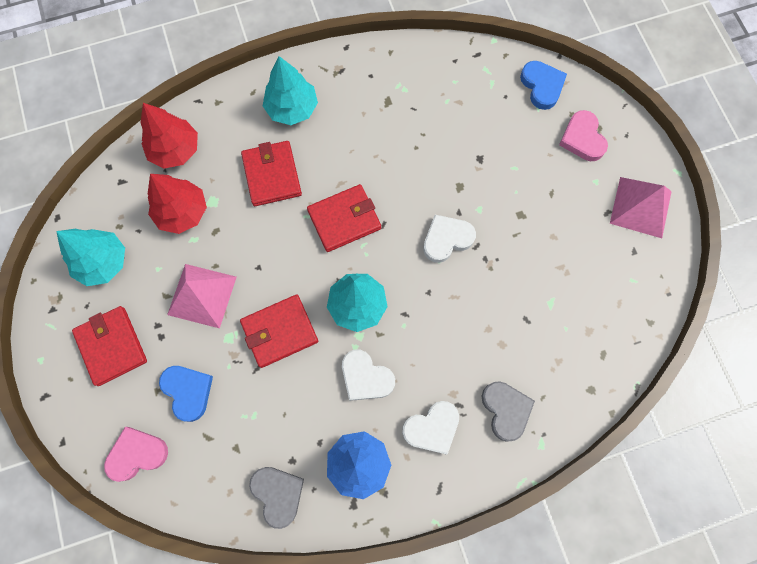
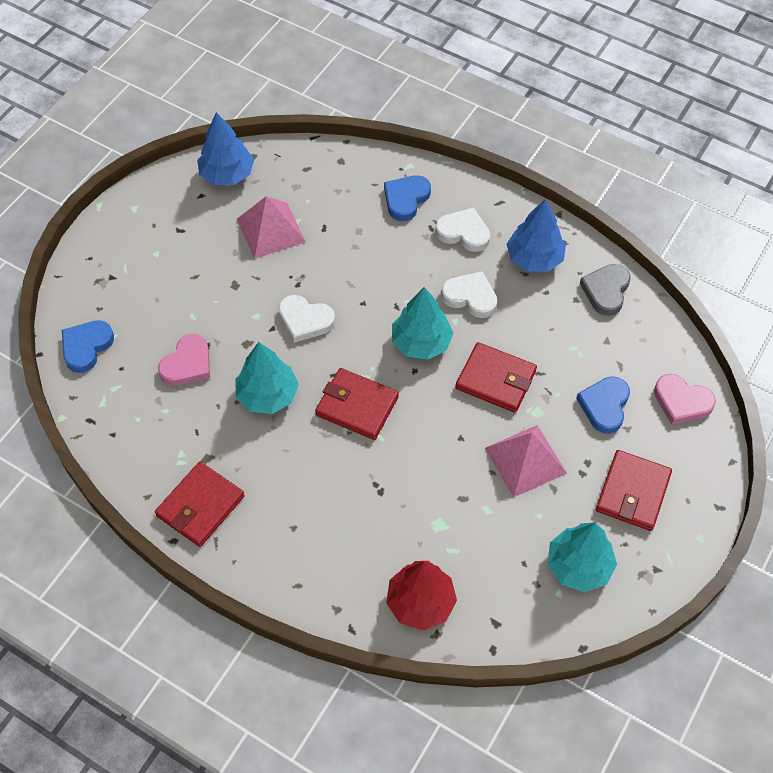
camera: 130 degrees left, 15 degrees down
red tree [148,174,207,234] -> none
red wallet [241,141,302,206] -> red wallet moved to [155,462,245,547]
turquoise tree [263,56,318,125] -> turquoise tree moved to [236,342,299,414]
white heart [342,350,395,401] -> white heart turned 60 degrees counterclockwise [441,271,498,318]
grey heart [482,381,535,442] -> blue heart [384,175,431,221]
pink heart [559,110,608,161] -> pink heart moved to [158,334,210,386]
pink pyramid [610,177,672,238] -> pink pyramid moved to [237,196,306,259]
none -> blue tree [197,112,254,185]

